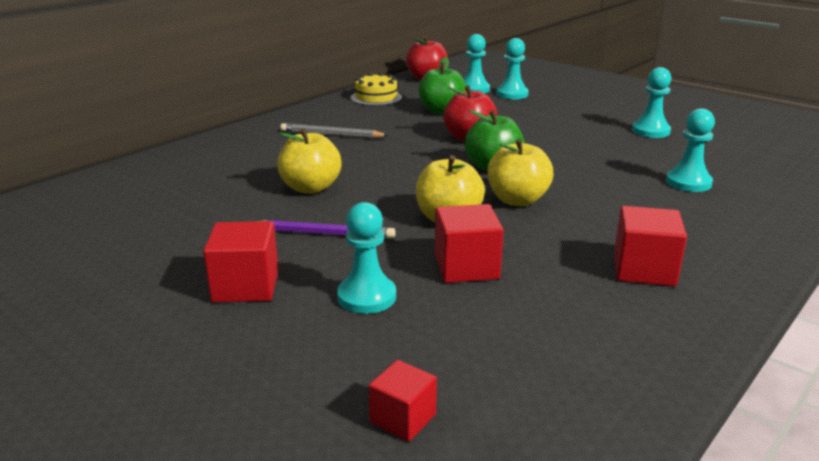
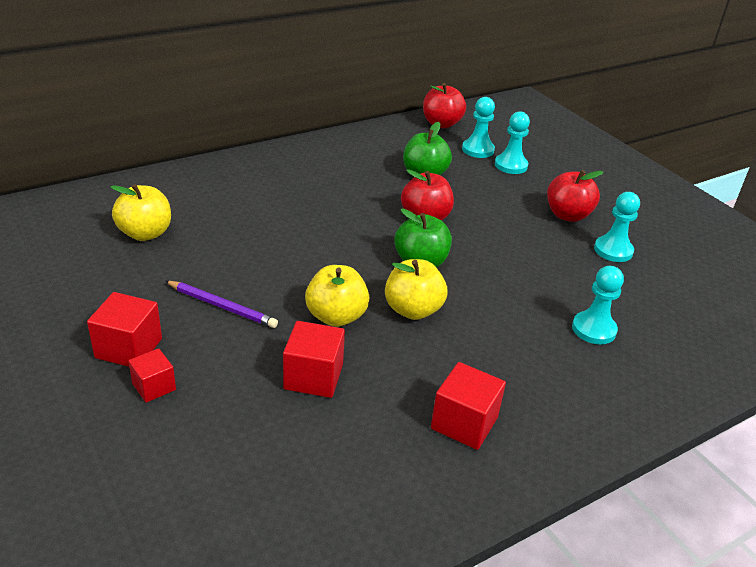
camera: 15 degrees right, 10 degrees up
yellow apple [277,128,342,194] -> yellow apple moved to [111,184,171,241]
grey pencil [280,123,389,138] -> none
turquoise pawn [337,202,396,314] -> none
yellow cake [351,72,402,106] -> none
red cube [368,360,437,442] -> red cube moved to [128,348,176,403]
none -> red apple [547,170,603,222]

